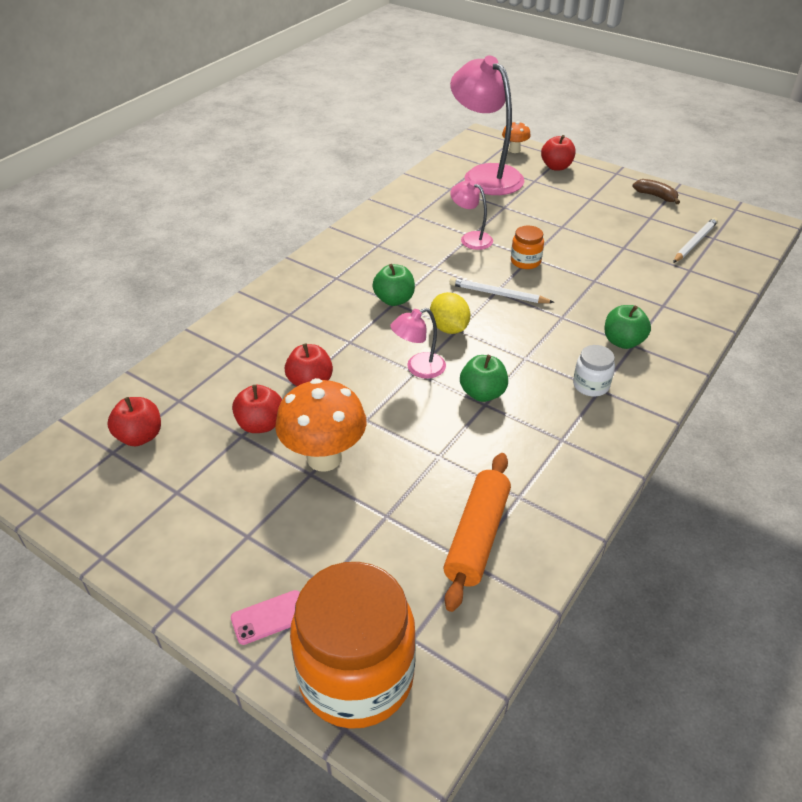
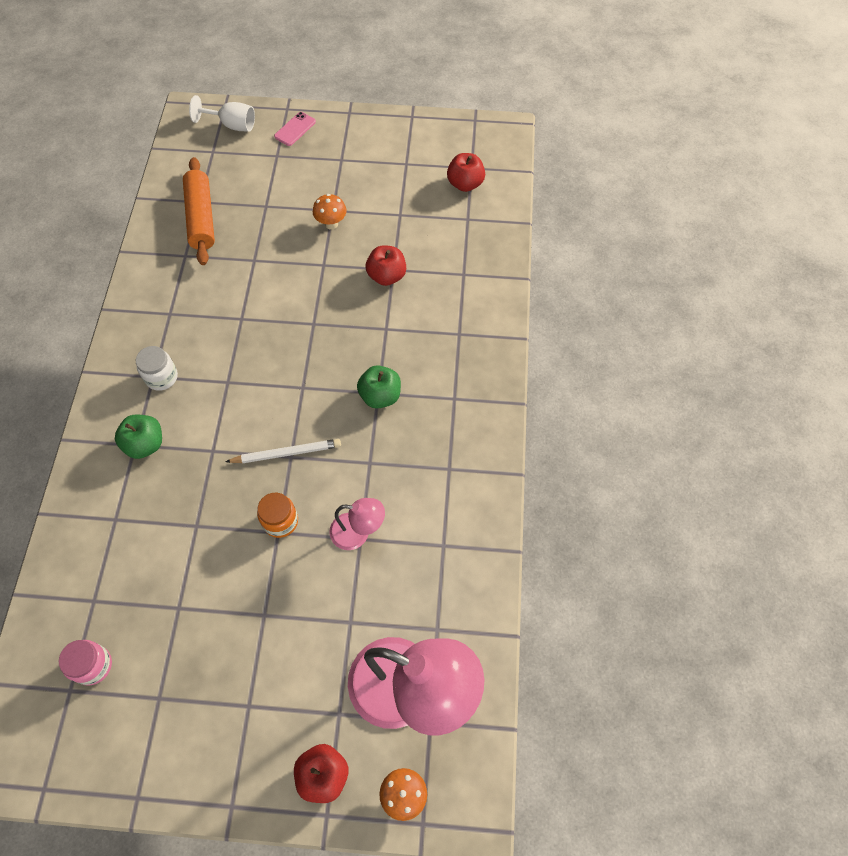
camera: 150 degrees right, 20 degrees up
red apple [232,385,282,433] -> none
orange mushroom [275,378,366,471] -> orange mushroom [313,194,347,230], size x0.51
orange jar [290,562,416,729] -> white goblet [189,95,255,132]
pink lamp [391,308,446,379] -> none
yellow lemon [430,292,470,334] -> none
green apple [460,355,508,402] -> none
brown banana [633,179,680,204] -> none
white pencil [673,217,718,263] -> pink jar [59,640,112,686]

